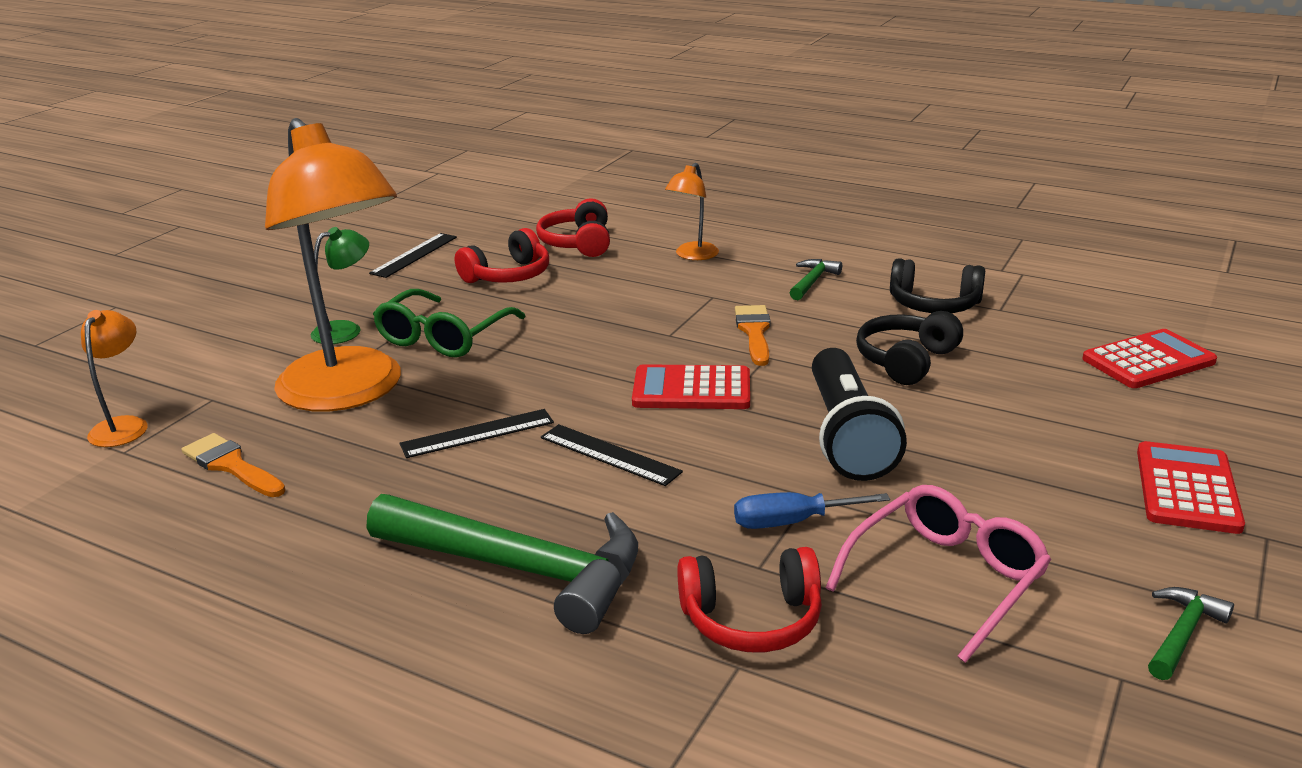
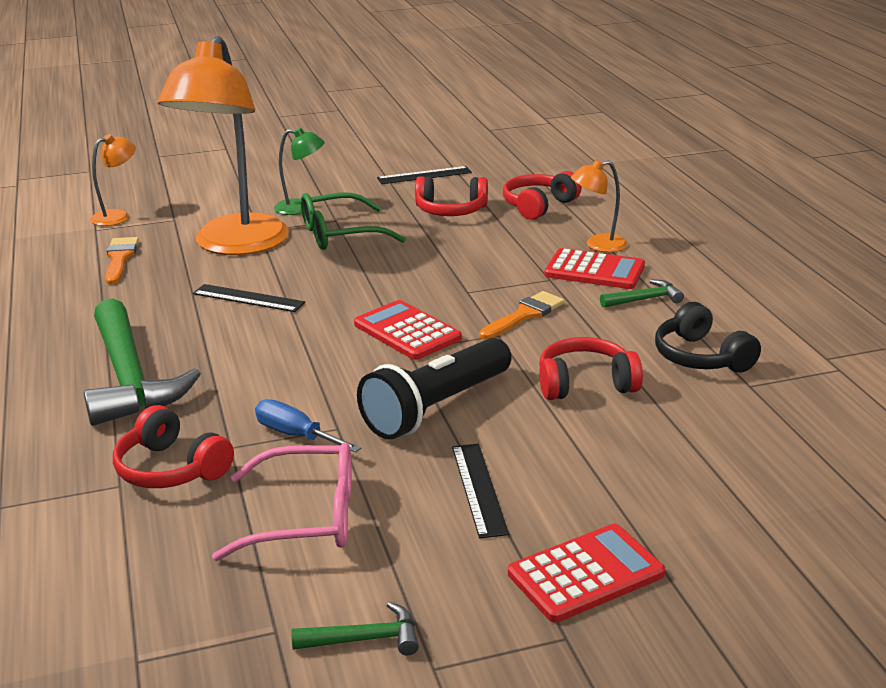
camera: 45 degrees right, 0 degrees up
black ruler [541,424,683,486] -> black ruler moved to [452,444,509,539]
black headphones [856,311,963,385] -> red headphones [539,337,643,400]
red calculator [1082,329,1217,388] -> red calculator moved to [545,248,645,289]

